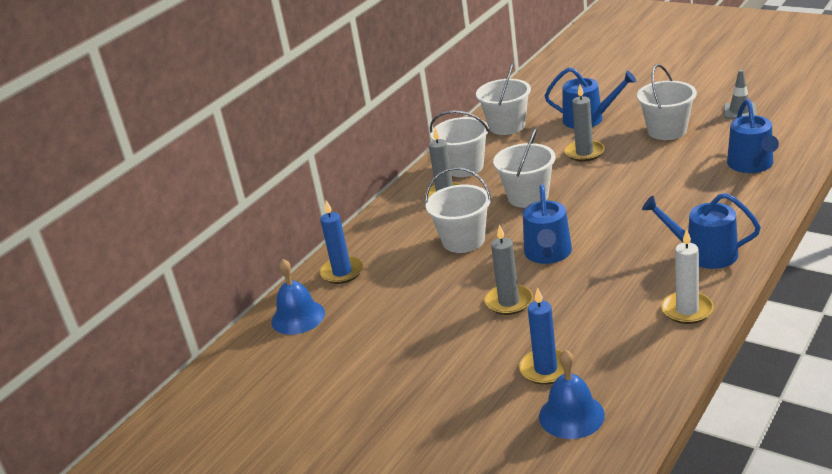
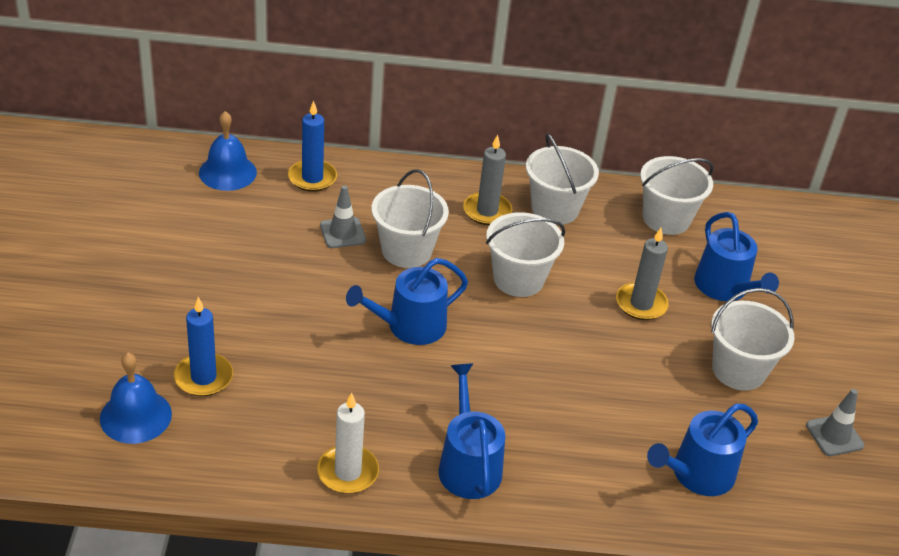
camera: 50 degrees right, 10 degrees up
grey candle [485,224,533,315] -> none
none -> grey traffic cone [320,185,366,248]

